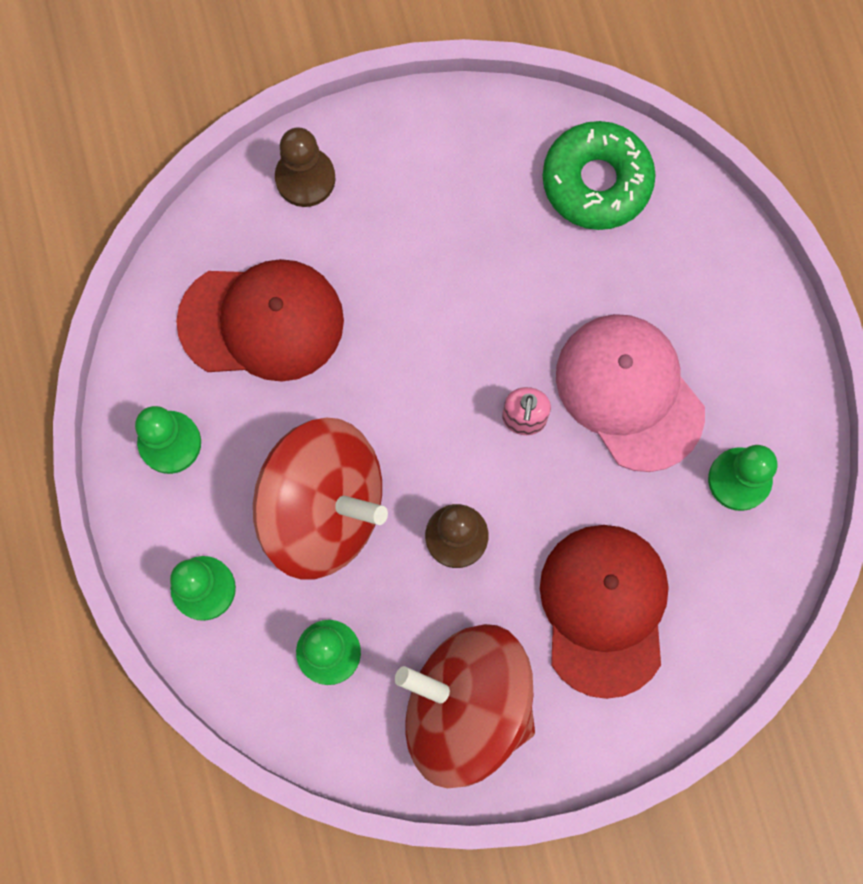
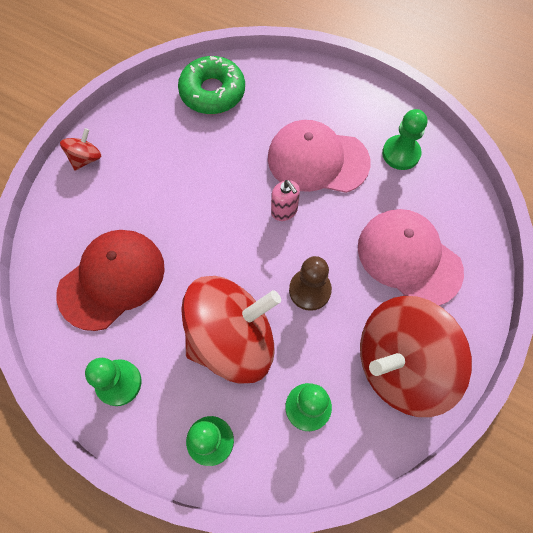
camera: 45 degrees left, 10 degrees down
brown pawn [275,127,335,207] -> none
red cap [540,525,669,699] -> pink cap [358,209,464,306]
none -> red spinning top [60,128,101,171]

